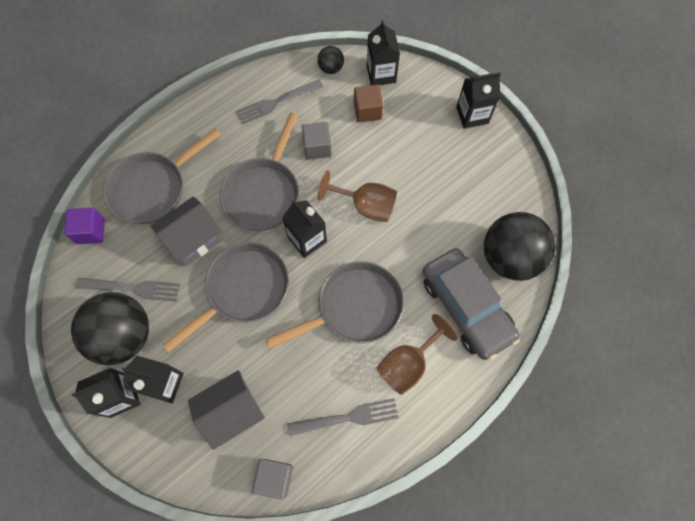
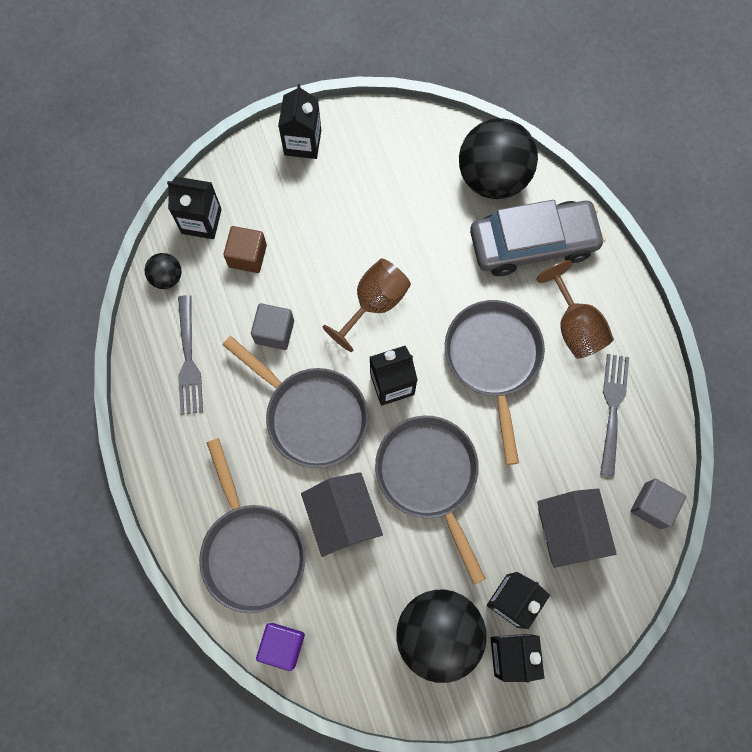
camera: 70 degrees left, 5 degrees up
grey fork [76,278,180,302] -> none

